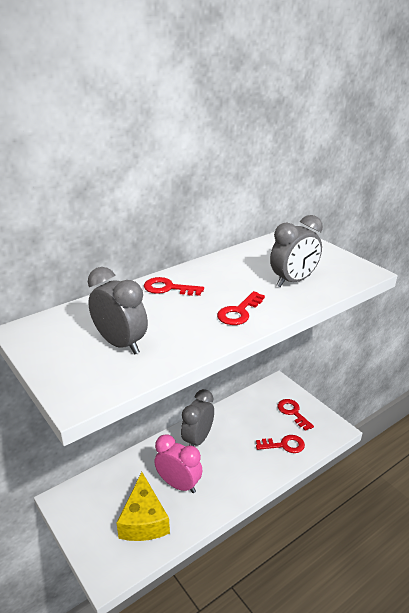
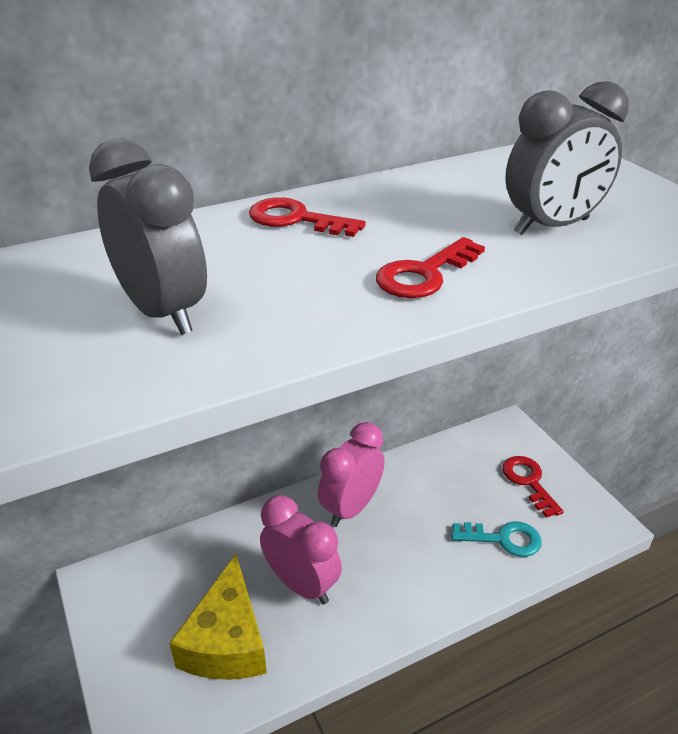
camera: 10 degrees right, 5 degrees up
grey clock [181,389,214,446] -> pink clock [318,422,385,527]
red key [256,435,305,453] -> turquoise key [451,521,542,557]

